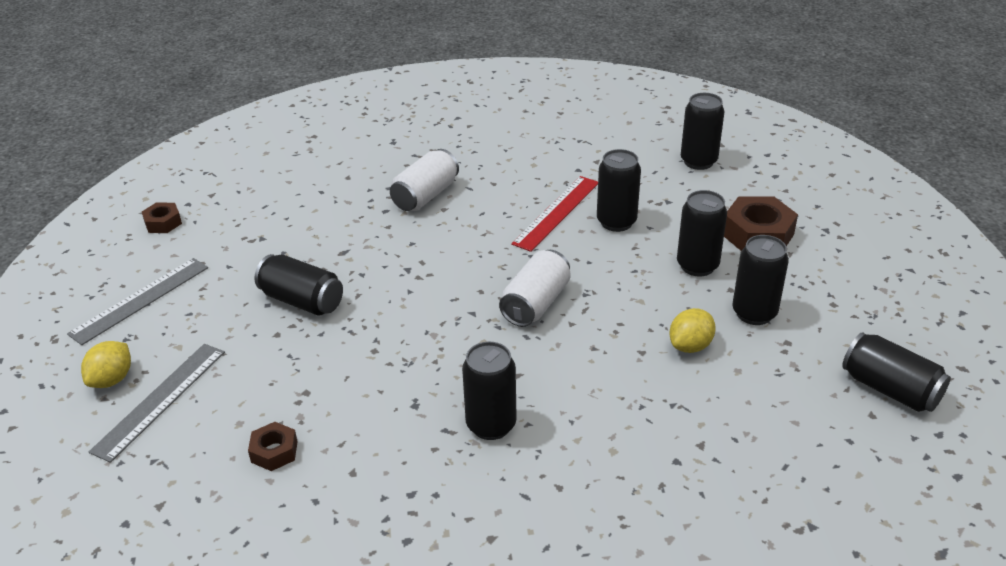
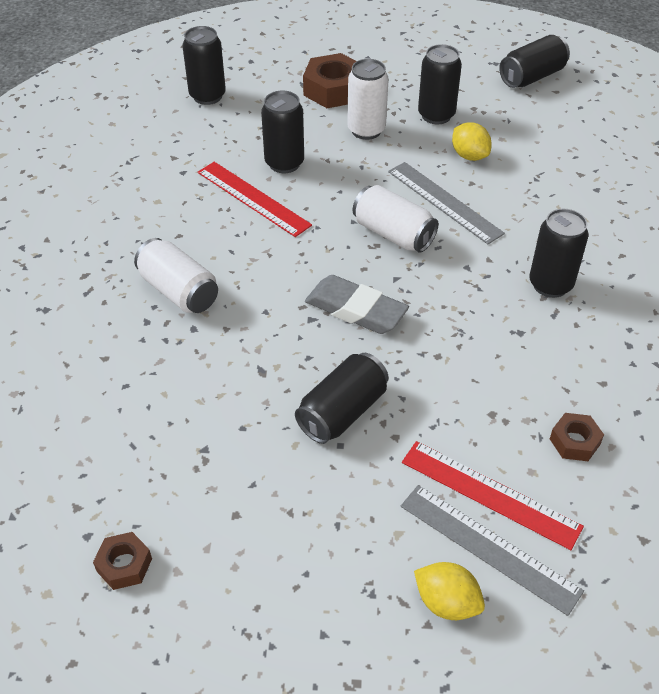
camera: 80 degrees left, 10 degrees up
grey ruler [67,258,208,345] -> grey ruler moved to [388,162,505,244]
black can [677,190,727,277] -> white can [347,59,389,140]
none -> grey eraser [305,275,409,334]
none -> red ruler [402,441,584,550]

